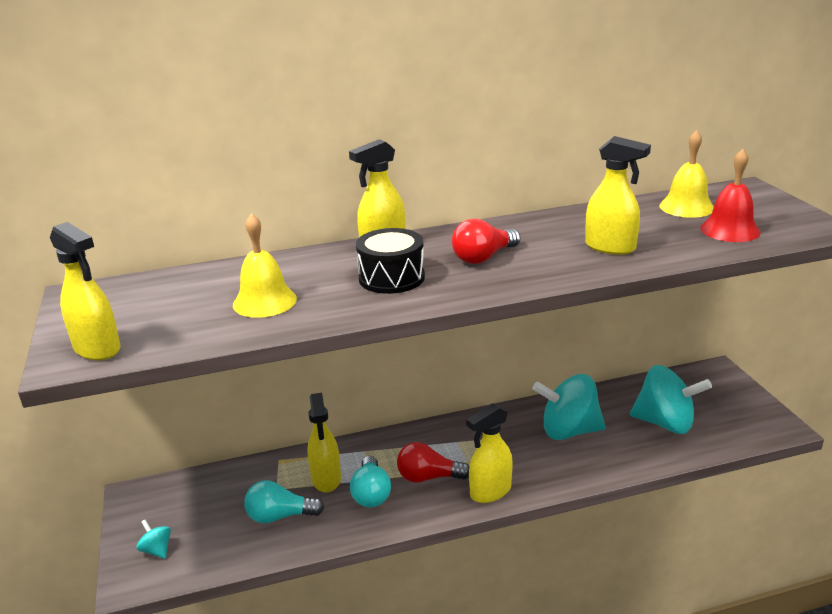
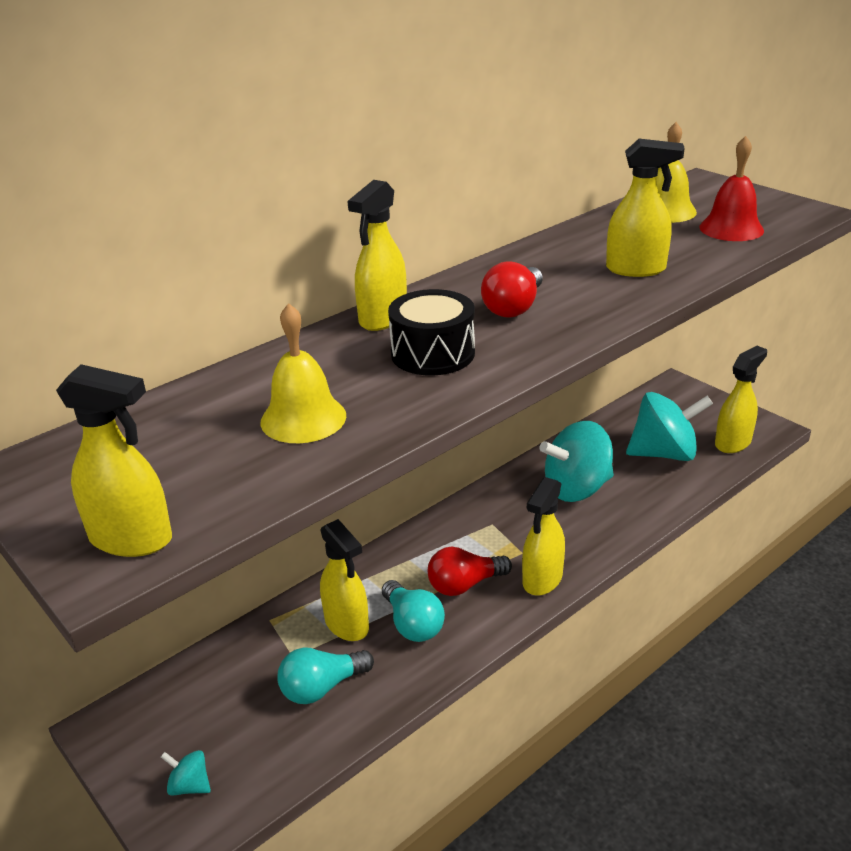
camera: 25 degrees left, 5 degrees up
none -> yellow spray bottle [715,346,767,453]

